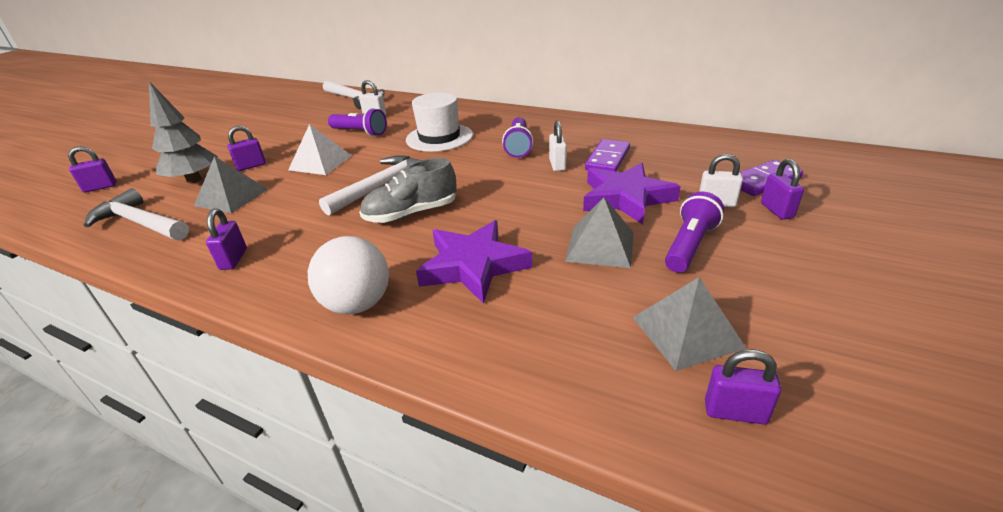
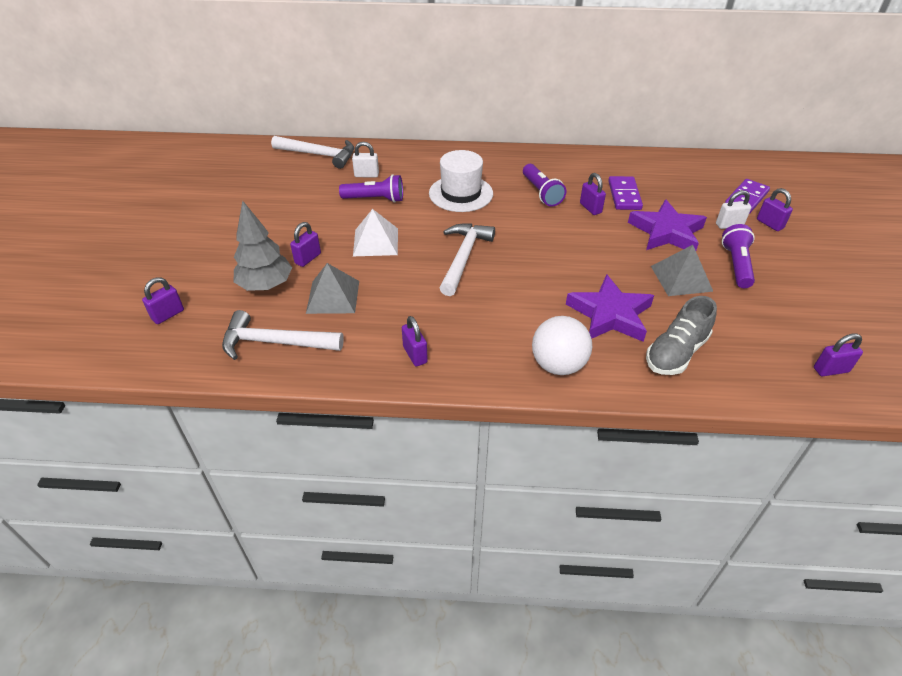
camera: 25 degrees left, 10 degrees up
grey shoe [359,158,457,223] -> grey shoe moved to [646,296,717,375]
white padlock [549,121,567,171] -> purple padlock [580,173,606,215]
grey pyramid [632,277,747,371] -> none

